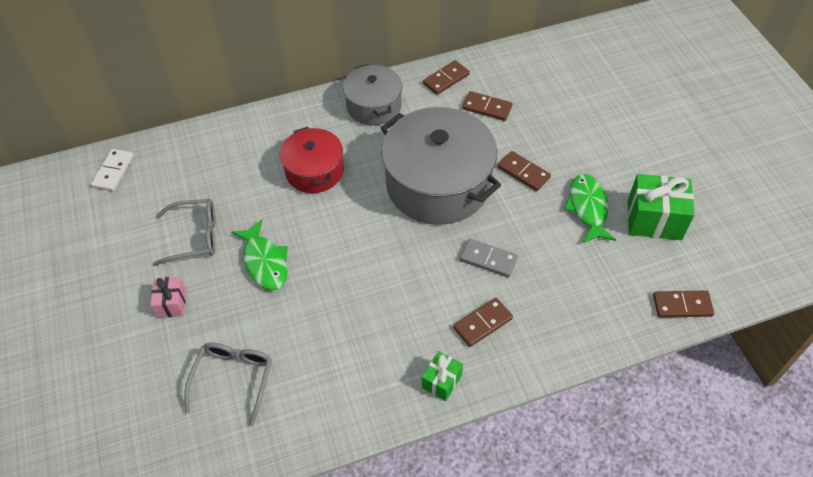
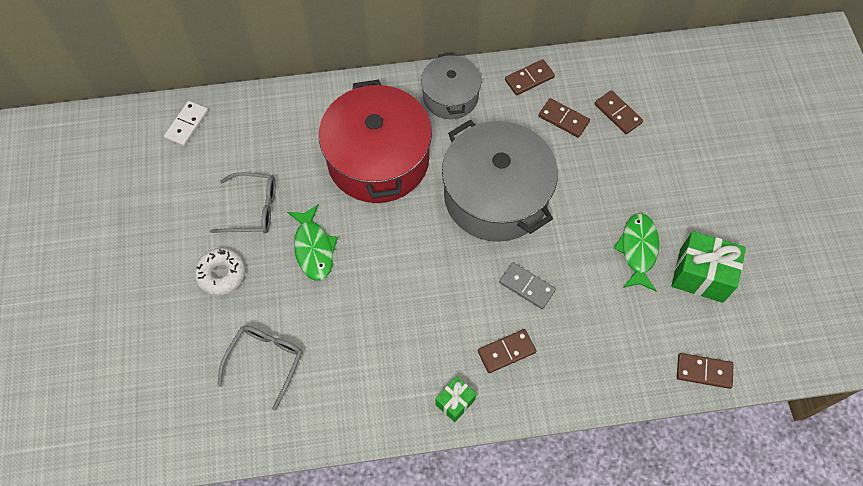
camera: 10 degrees right, 10 degrees up
pink gift [150,277,186,318] -> white donut [194,248,245,296]
red pot [280,127,344,193] -> red pot [319,80,432,203], size x1.76
brown domino [498,151,551,191] -> brown domino moved to [595,90,643,134]

